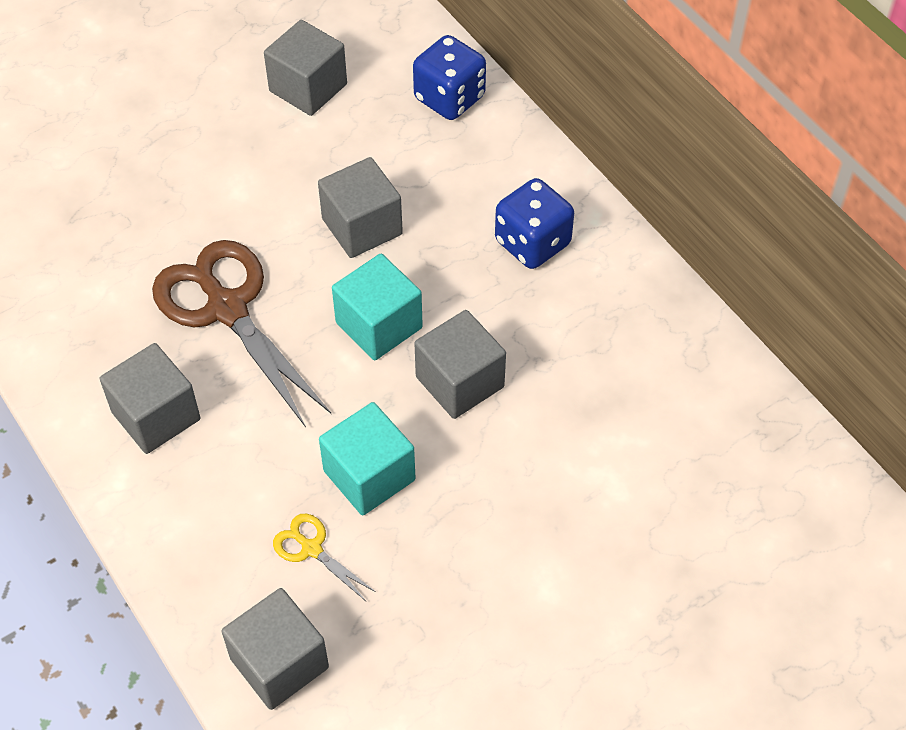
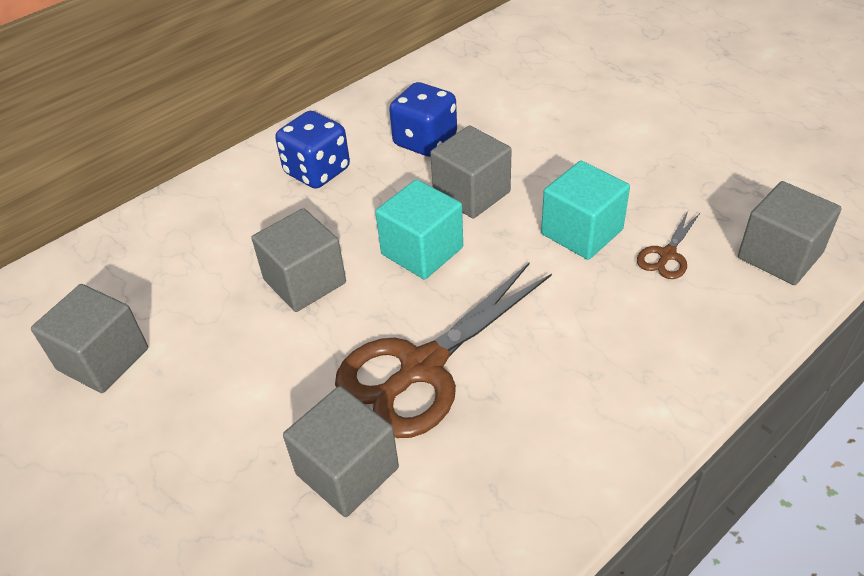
camera: 95 degrees left, 10 degrees down
grey cube [100,343,200,454] -> grey cube moved to [283,386,399,517]
yellow scissors [273,513,376,601] -> brown scissors [637,211,700,279]
blue dice [413,35,486,120] -> blue dice moved to [389,82,457,157]

